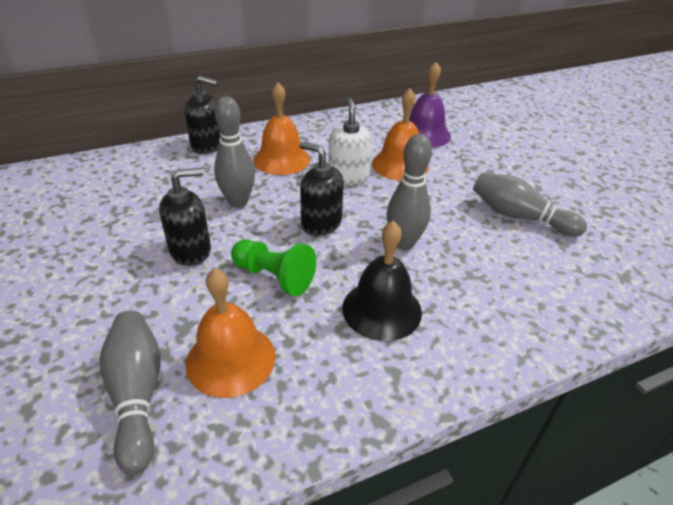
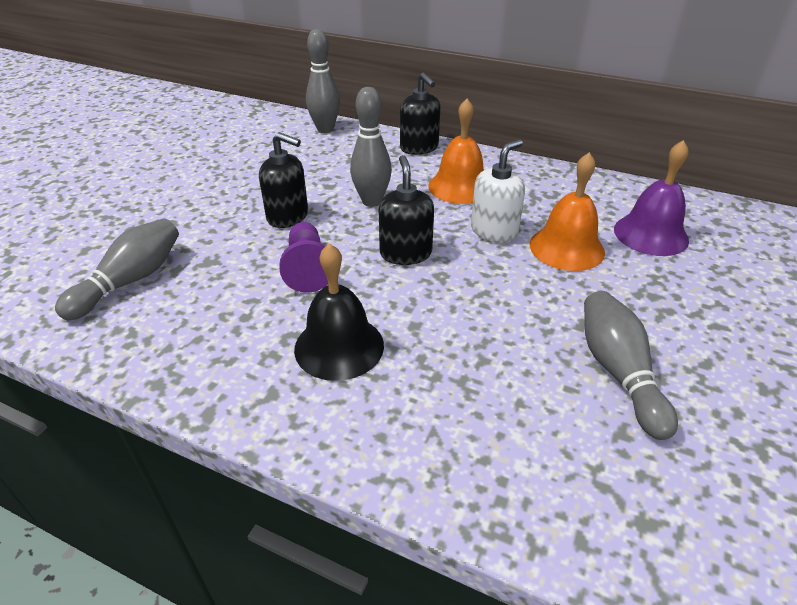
camera: 50 degrees right, 0 degrees up
orange bell [186,268,275,398] -> none
green pawn [231,240,316,296] -> purple pawn [279,222,328,293]
grey bowling pin [387,134,432,250] -> grey bowling pin moved to [306,29,340,133]

